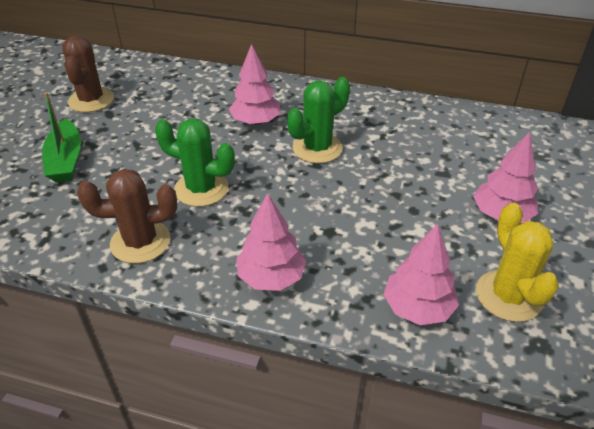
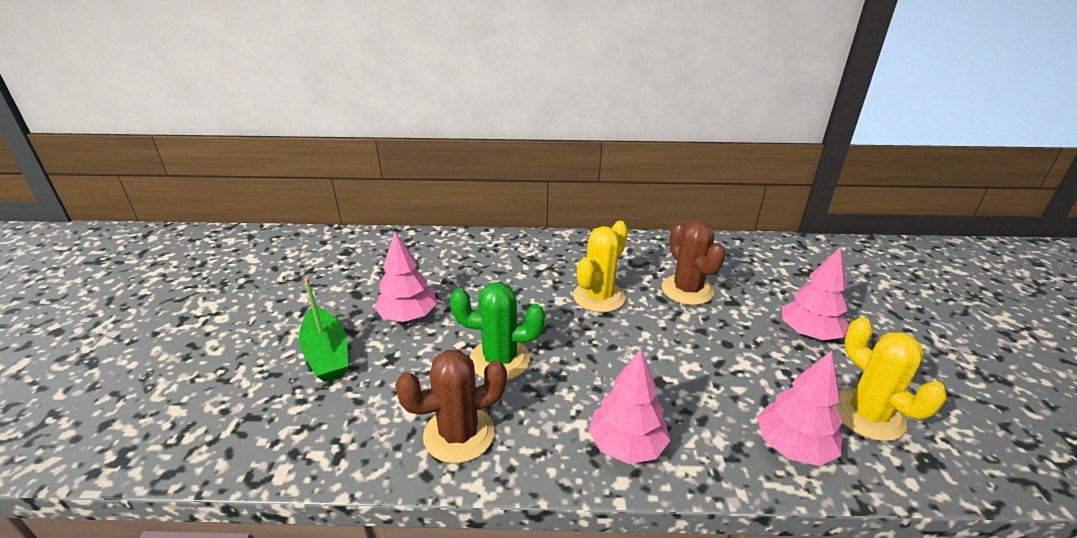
camera: 15 degrees left, 10 degrees down
brown cactus [62,36,114,112] -> brown cactus moved to [662,220,726,305]
pink tree [229,44,280,125] -> pink tree moved to [374,232,437,322]
green cactus [287,77,350,163] -> yellow cactus [573,221,628,312]

